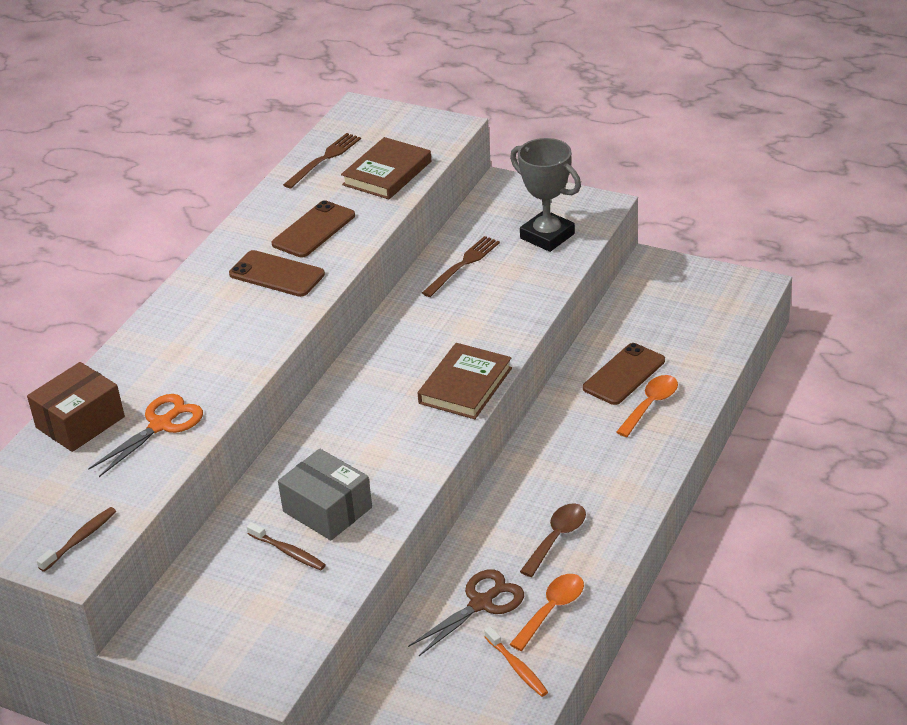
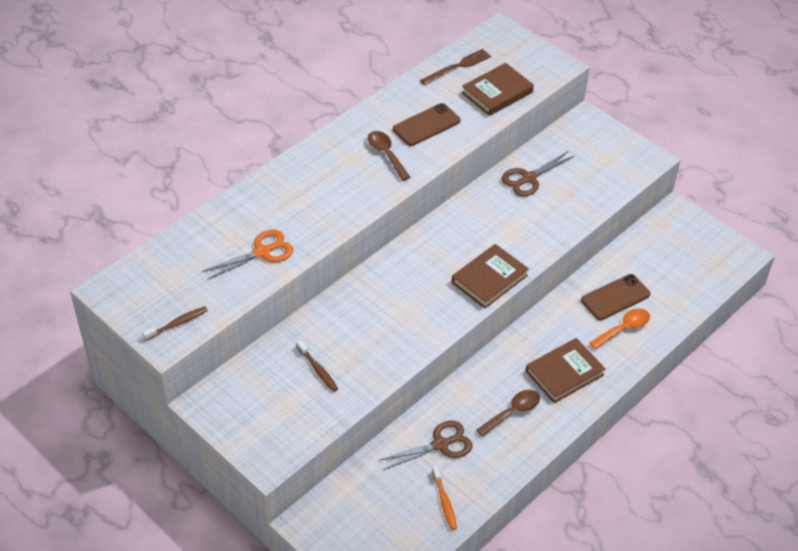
camera: 15 degrees right, 10 degrees up
brown box [27,362,125,452] -> none
brown phone [229,250,325,297] -> brown spoon [368,131,410,181]
grey box [278,448,372,540] -> none
brown fork [422,236,500,297] -> brown scissors [502,151,574,196]
grey trophy [510,138,581,252] -> none
orange spoon [510,574,584,651] -> none
none -> brown book [526,338,605,403]

